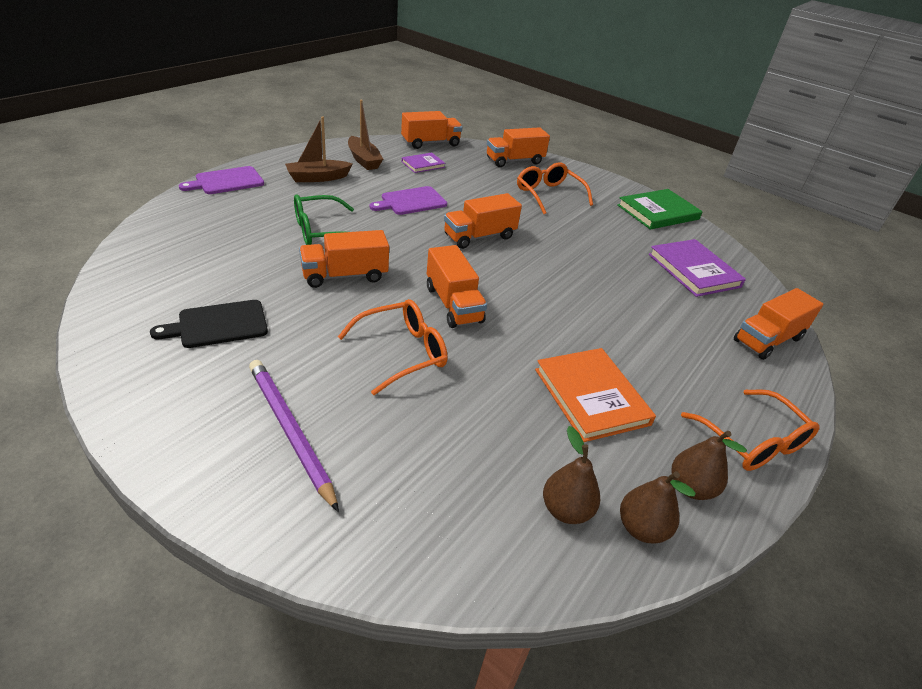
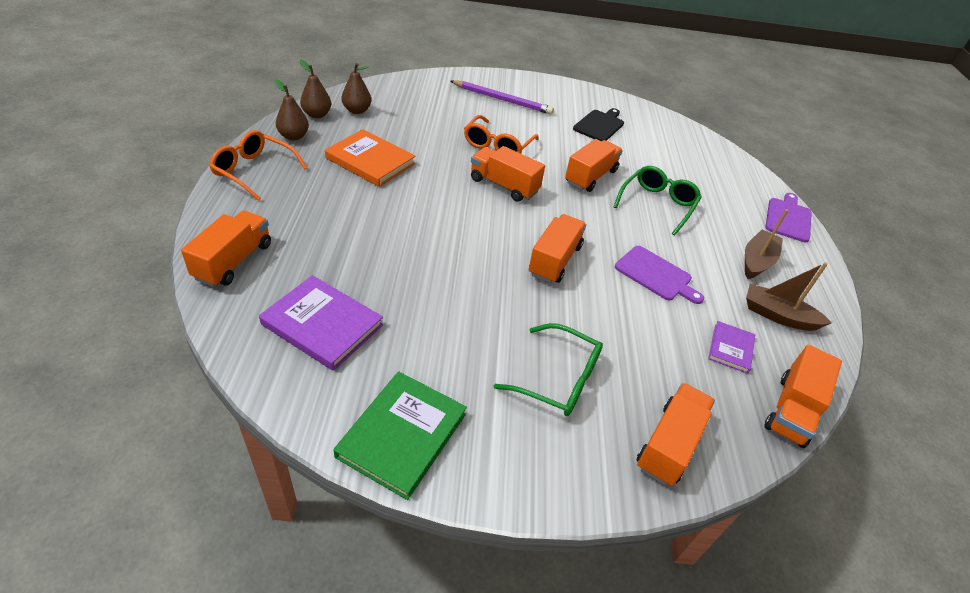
camera: 145 degrees right, 5 degrees up
purple cutting board [370,186,447,215] -> purple cutting board turned 105 degrees clockwise [615,246,704,304]
orange glasses [517,163,593,214] -> green glasses [494,323,603,416]

